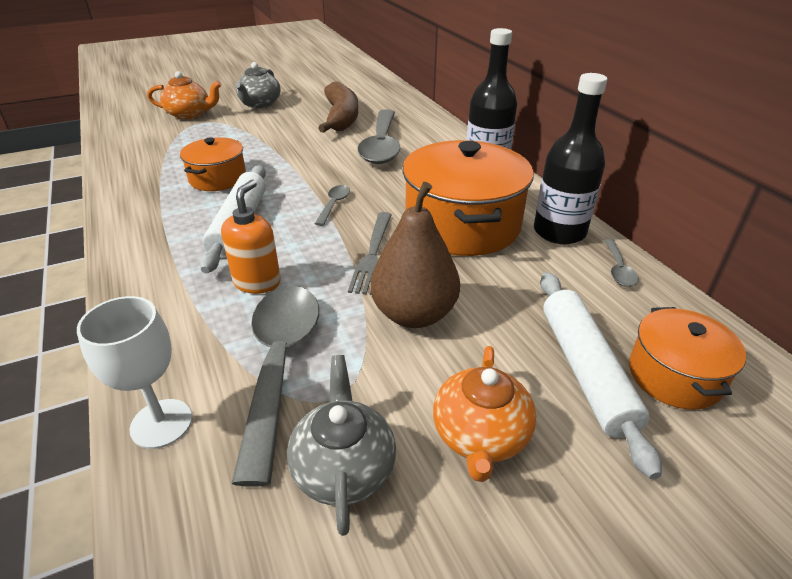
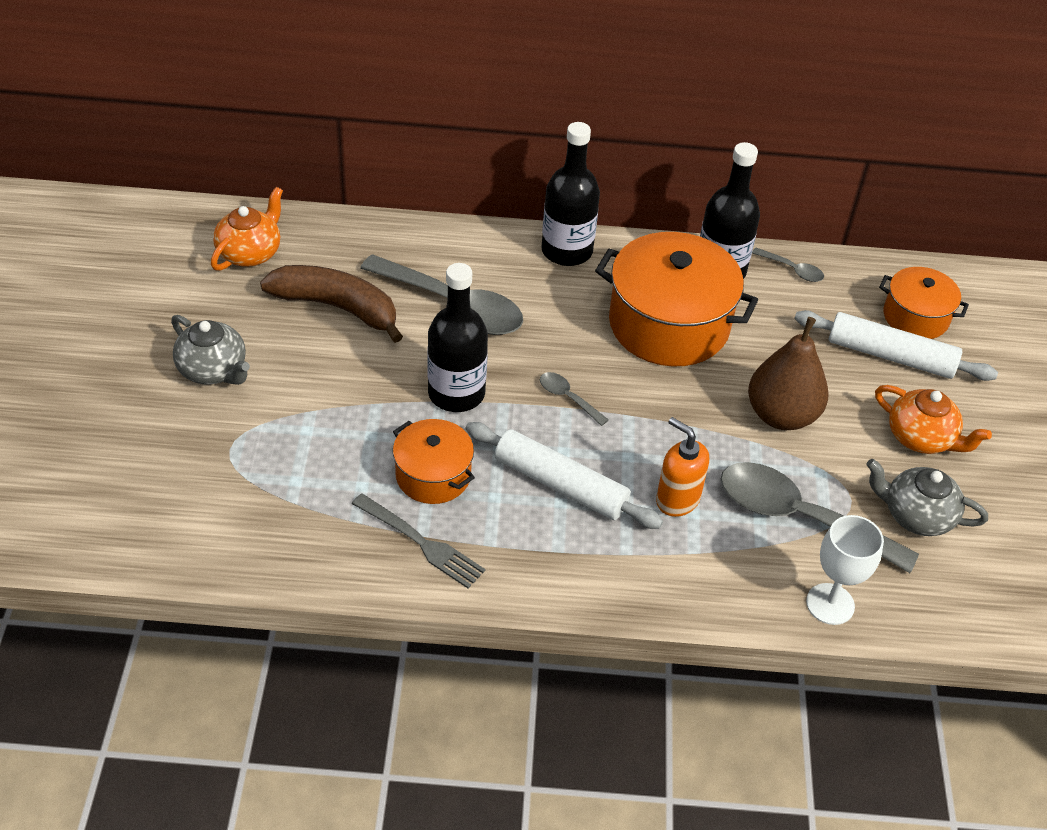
camera: 65 degrees left, 10 degrees up
orange teapot [147,71,222,119] -> orange teapot moved to [211,187,283,271]
grey fork [348,212,392,295] -> grey fork moved to [352,493,486,589]
none -> black bottle [428,263,488,412]

